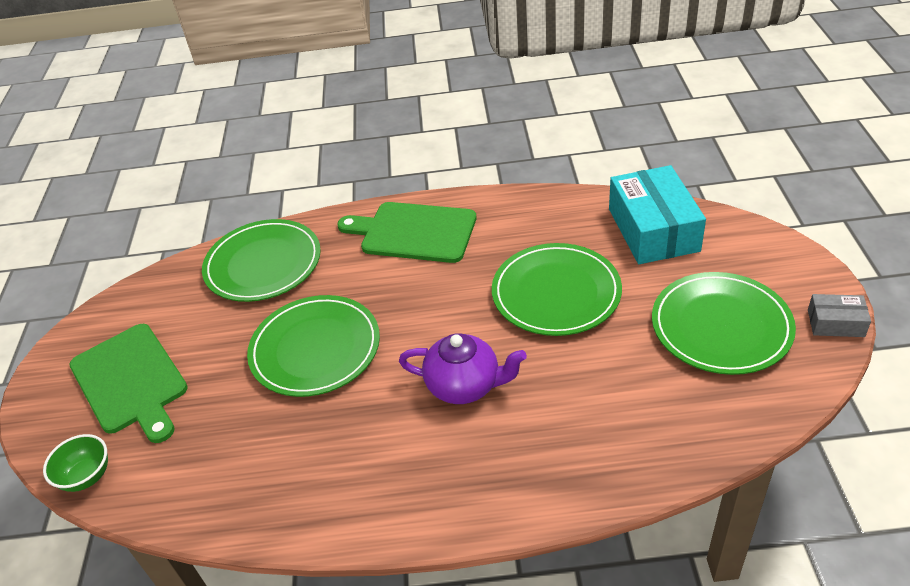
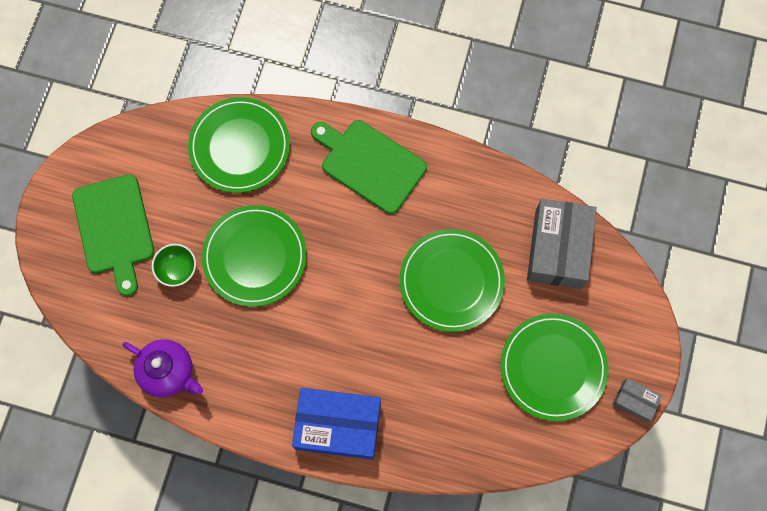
camera: 15 degrees right, 30 degrees up
green bowl [43,434,108,492] -> green bowl moved to [152,244,196,287]
purple teapot [399,333,527,404] -> purple teapot moved to [123,339,203,397]
turquoise box [609,165,706,264] -> grey box [527,199,597,289]
none -> blue box [292,388,381,460]

